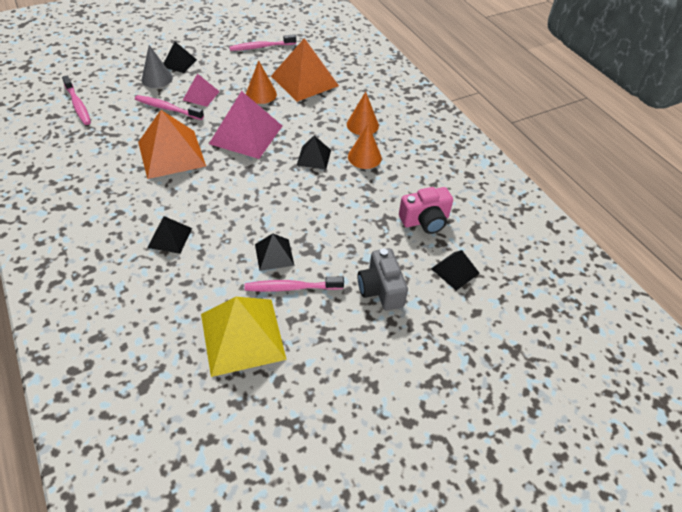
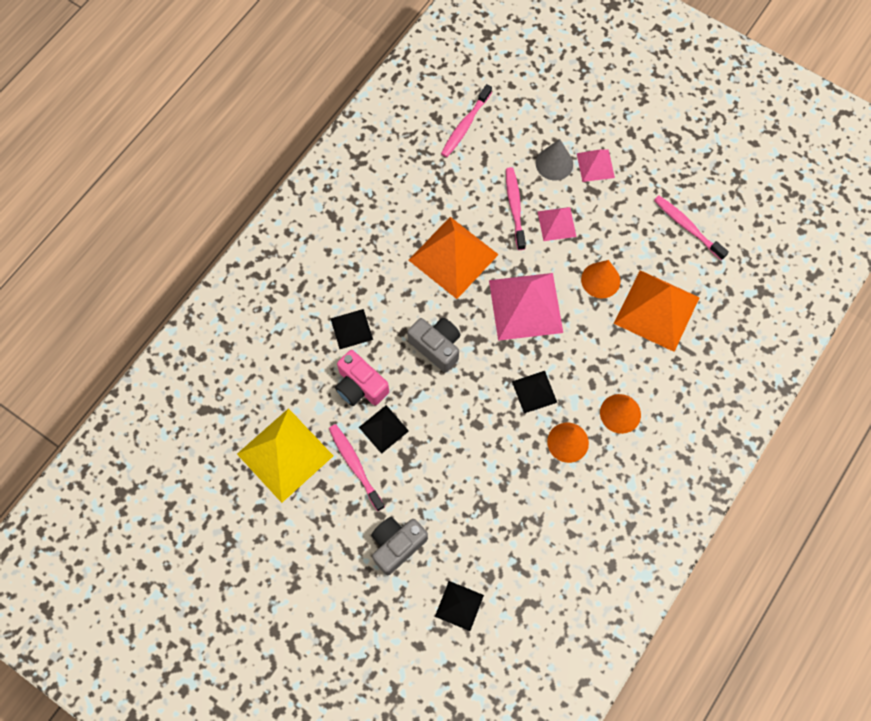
camera: 65 degrees right, 20 degrees up
black pyramid [163,42,197,73] -> pink pyramid [577,149,615,182]
pink camera [399,187,453,234] -> pink camera moved to [335,350,389,406]
none -> grey camera [407,318,461,373]

